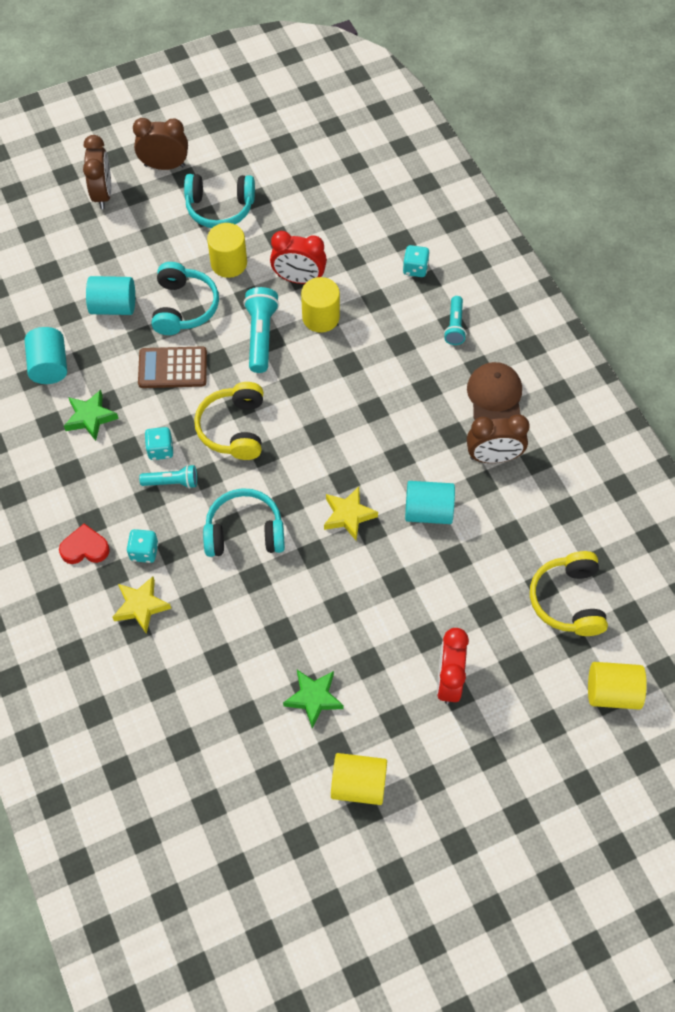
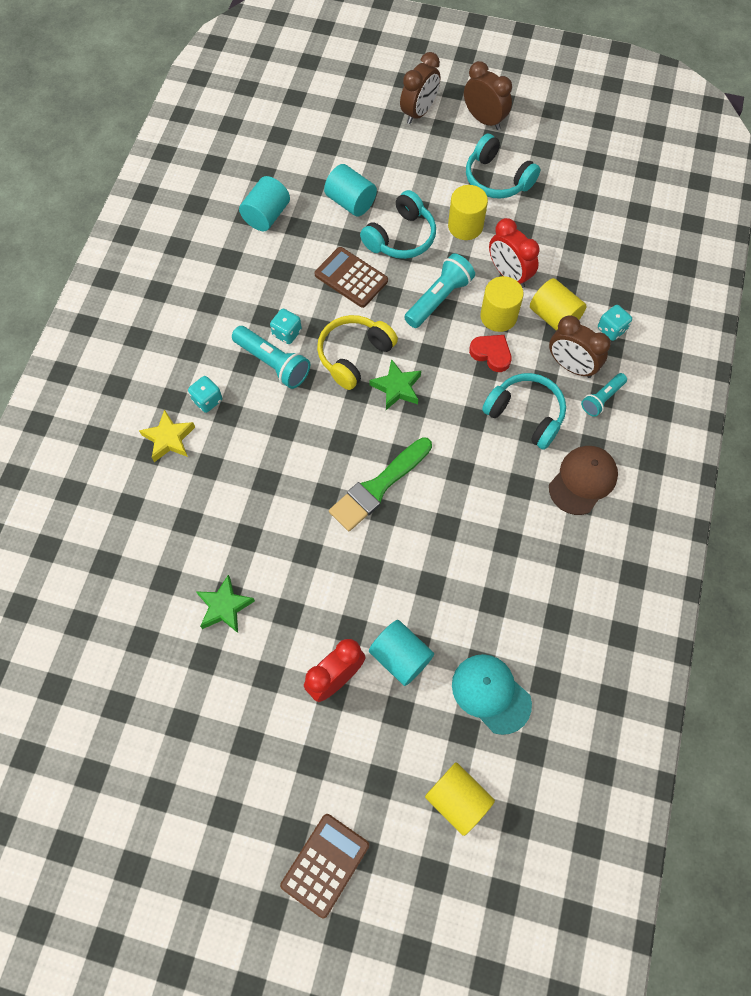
camera: 40 degrees right, 5 degrees up
red heart [59,524,110,564] -> red heart moved to [469,335,512,372]
green star [64,390,119,441] -> green star moved to [370,359,421,410]
turquoise flashlight [139,465,197,489] -> turquoise flashlight [232,326,310,389], size x1.59
turquoise headphones [203,488,285,557] -> turquoise headphones moved to [482,373,566,450]
yellow star [324,487,378,540] -> green brush [329,437,432,531]
yellow cylinder [331,753,387,805] -> yellow cylinder moved to [530,278,587,331]
turquoise cylinder [405,481,455,524] -> turquoise cylinder moved to [369,620,434,686]
brown clock [467,414,530,463] -> brown clock moved to [549,315,611,378]
yellow headphones [530,551,608,636] -> turquoise cap [452,654,532,735]
none -> brown calculator [280,814,369,918]

